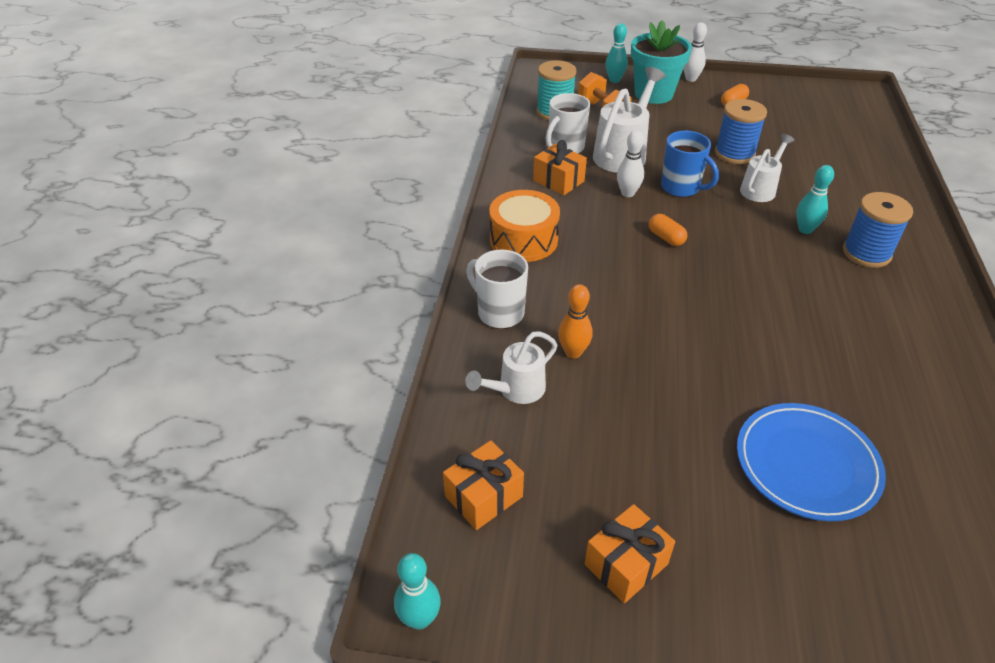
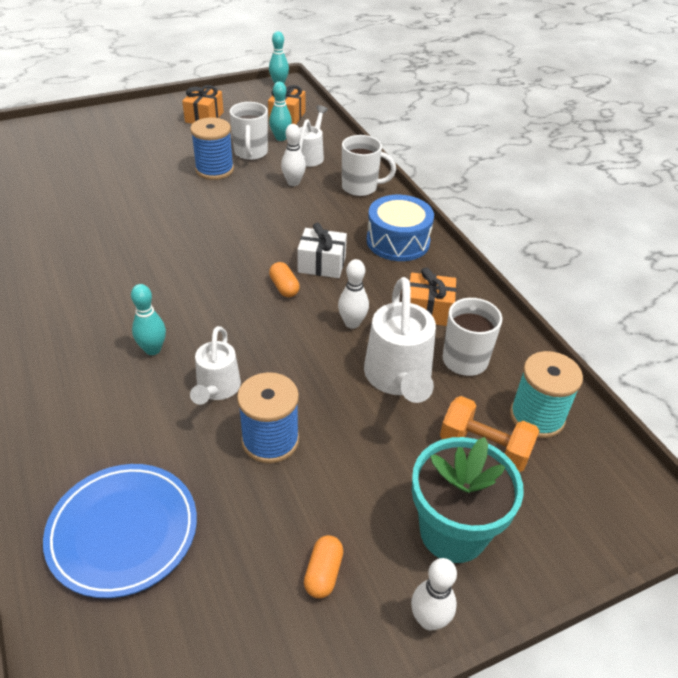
camera: 145 degrees right, 0 degrees up
orange drum [490,190,560,262] -> blue drum [367,195,434,261]
orange bowling pin [558,284,593,358] -> white bowling pin [281,124,306,186]
turquoise bowling pin [606,23,628,83] -> turquoise bowling pin moved to [269,82,292,141]
orange capsule [649,214,687,246] -> orange capsule turned 45 degrees clockwise [269,262,300,297]
blue mug [661,131,719,198] -> none
blue plate [737,403,886,521] -> blue plate moved to [43,464,197,598]
blue spool [843,192,913,268] -> blue spool moved to [190,118,234,180]
none -> white mug [230,102,268,161]
none -> white gift [297,223,347,278]

